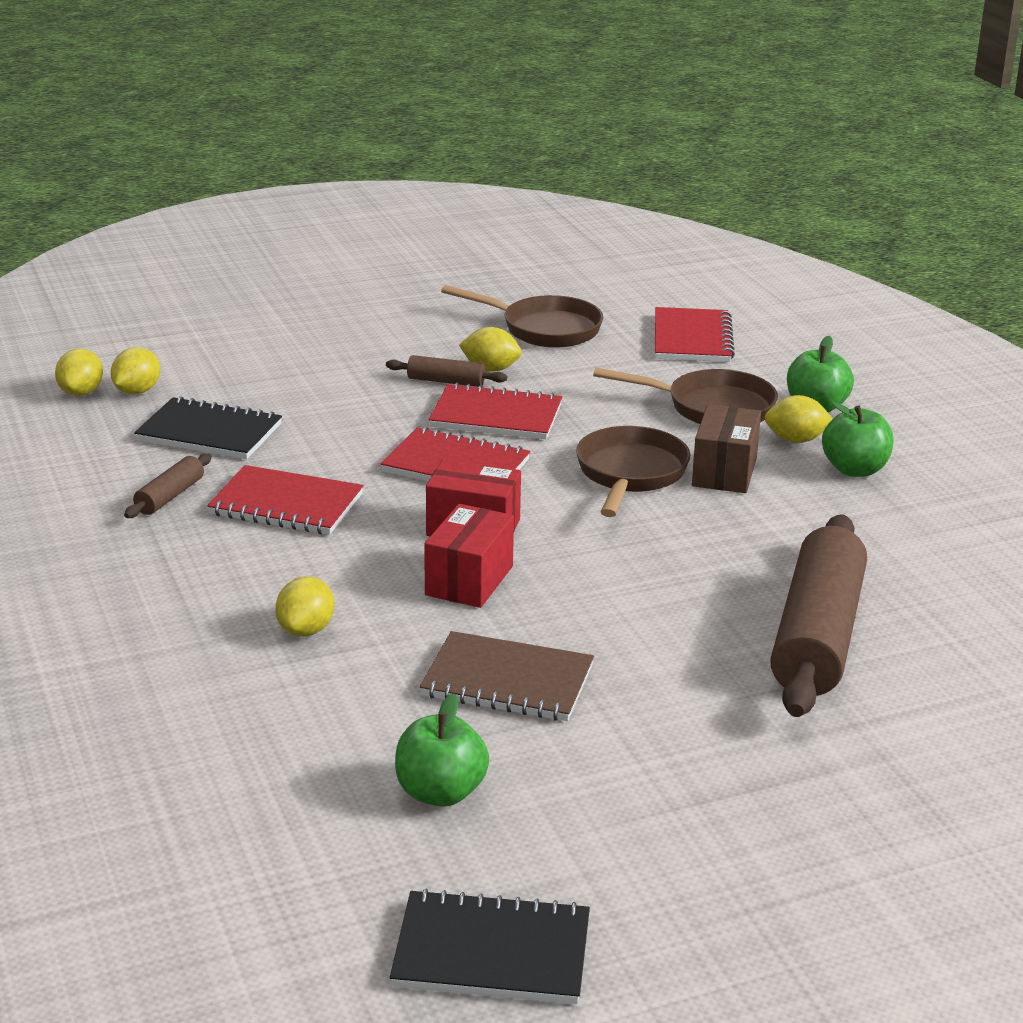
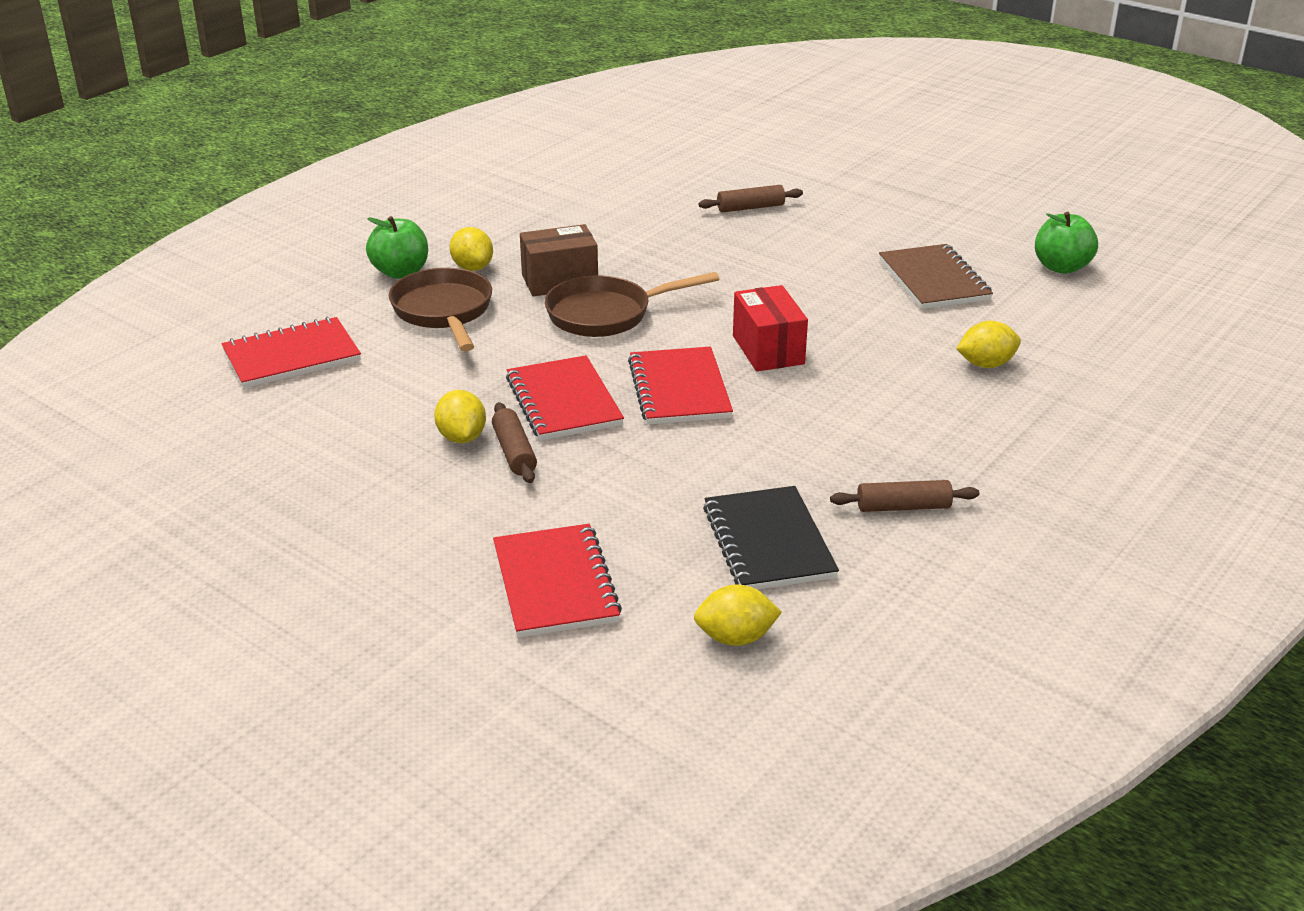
camera: 120 degrees left, 5 degrees up
yellow lemon [55,348,103,396] -> none
red notebook [207,465,363,535] -> red notebook moved to [493,524,622,638]
black notebook [390,889,590,1004] -> none
red box [424,504,514,608] -> none
brown pan [441,285,603,348] -> none
brown rolling pin [770,514,867,717] -> brown rolling pin [699,185,803,213], size x0.43
green apple [822,402,894,477] -> none

